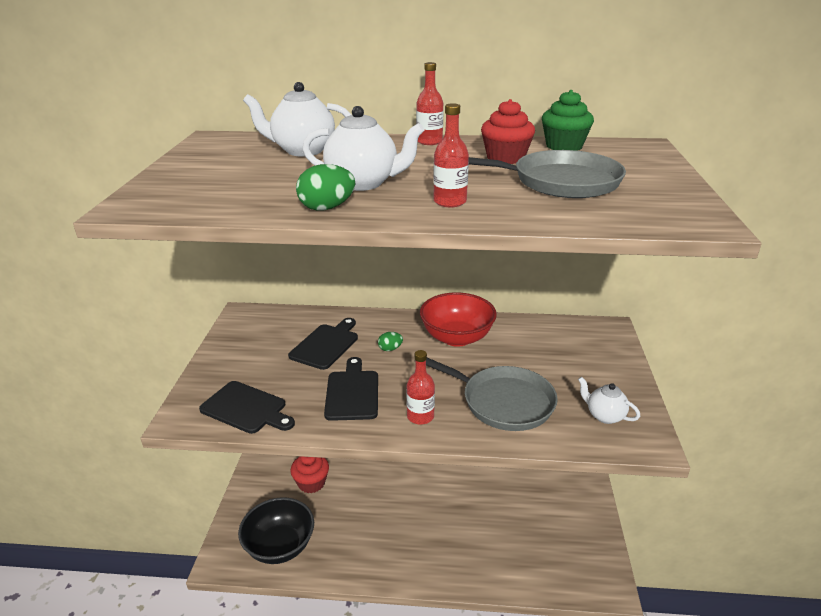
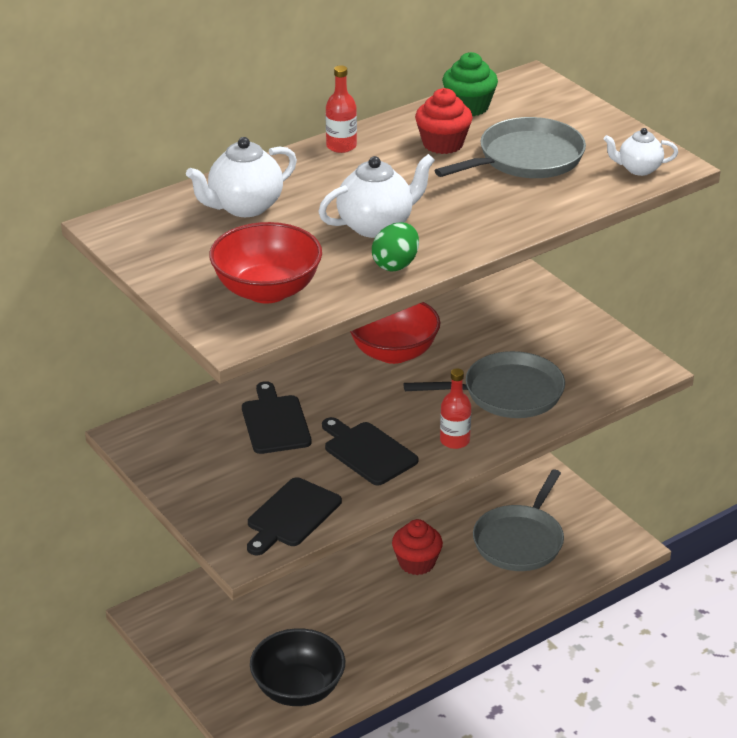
camera: 40 degrees left, 5 degrees up
black cutting board [199,381,295,434] -> black cutting board turned 135 degrees clockwise [247,477,342,555]
red cupcake [290,456,329,493] -> red cupcake moved to [392,519,443,575]
green egg [378,332,403,351] -> none
red bottle [433,103,469,207] -> none
white teapot [578,377,640,424] -> white teapot moved to [604,128,678,176]
none -> red bowl [209,222,322,304]
none -> grey pan [473,469,564,571]

